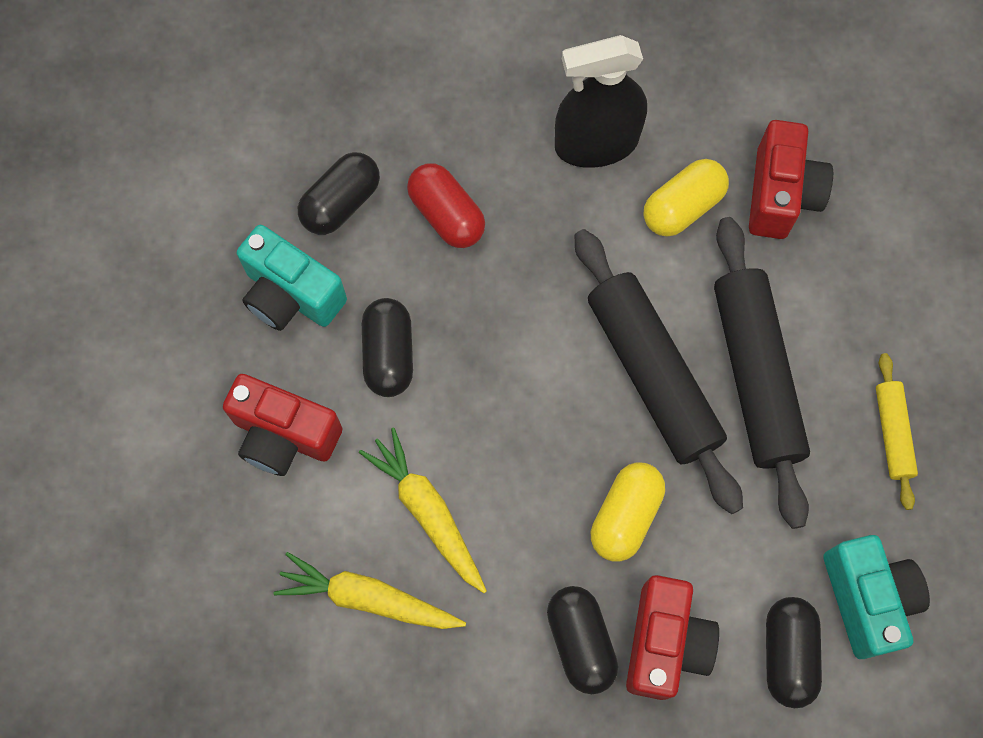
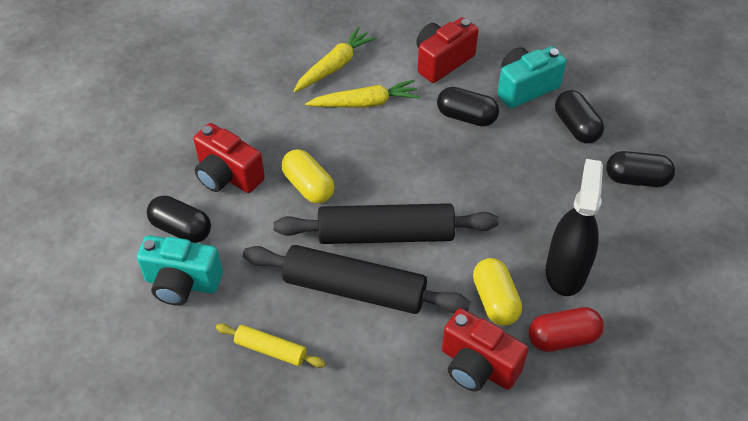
camera: 115 degrees right, 20 degrees down
red capsule [407,163,485,248] -> red capsule moved to [529,307,604,352]
black capsule [547,586,618,694] -> black capsule moved to [606,151,675,187]

